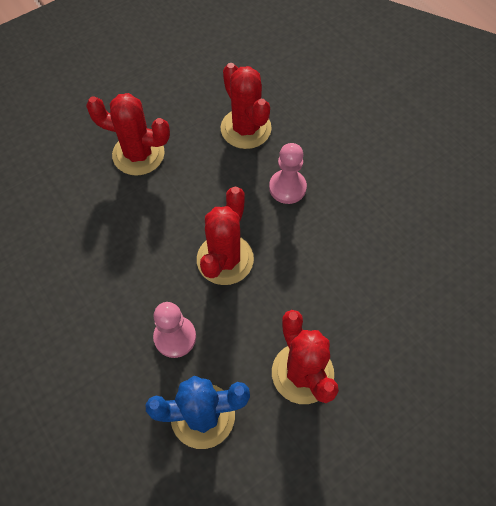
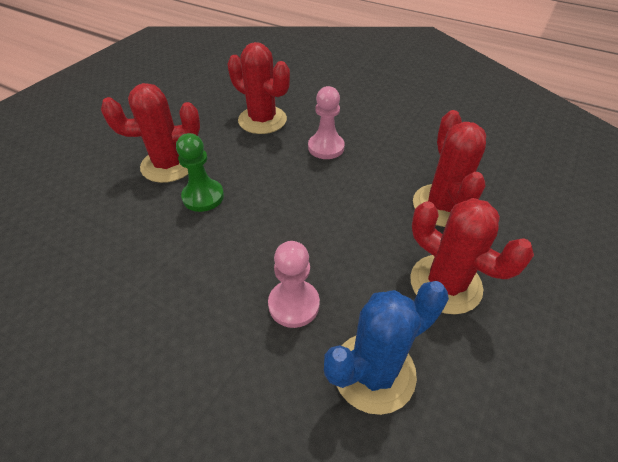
camera: 25 degrees left, 15 degrees down
red cactus [197,187,254,285] -> red cactus moved to [413,110,486,227]
none -> green pawn [176,133,224,212]

